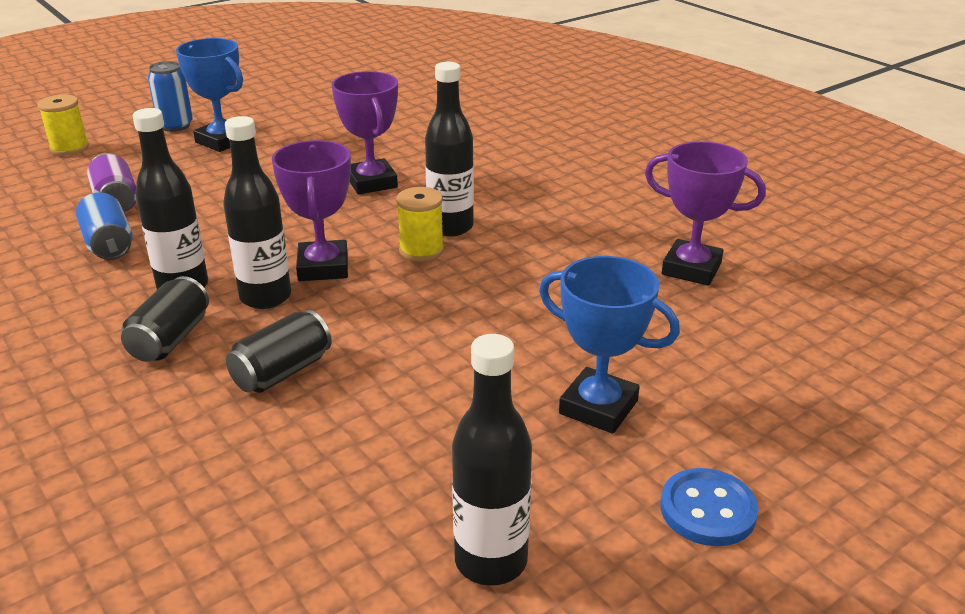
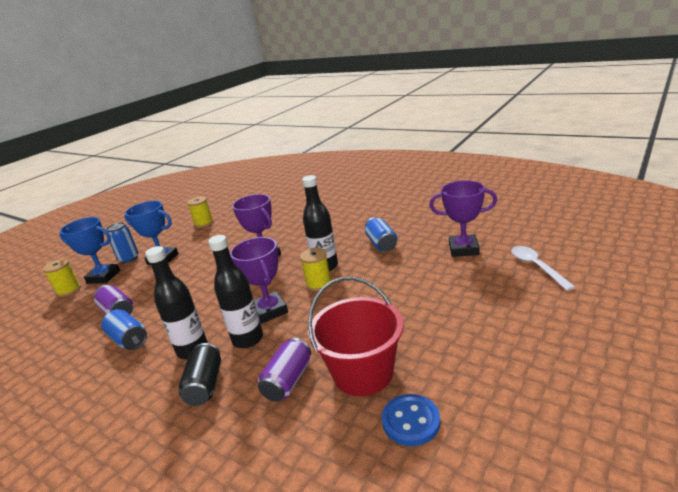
camera: 15 degrees left, 5 degrees down
black can [226,310,332,393] -> purple can [258,338,311,402]
black bottle [452,334,532,586] -> none
blue trophy [539,256,680,434] -> blue trophy moved to [60,217,120,284]
blue button [660,468,759,546] -> blue button moved to [382,394,440,446]
none -> yellow spool [187,196,213,228]
none -> red bucket [308,277,404,396]
none -> blue can [365,217,398,252]
none -> white spoon [511,246,575,291]

